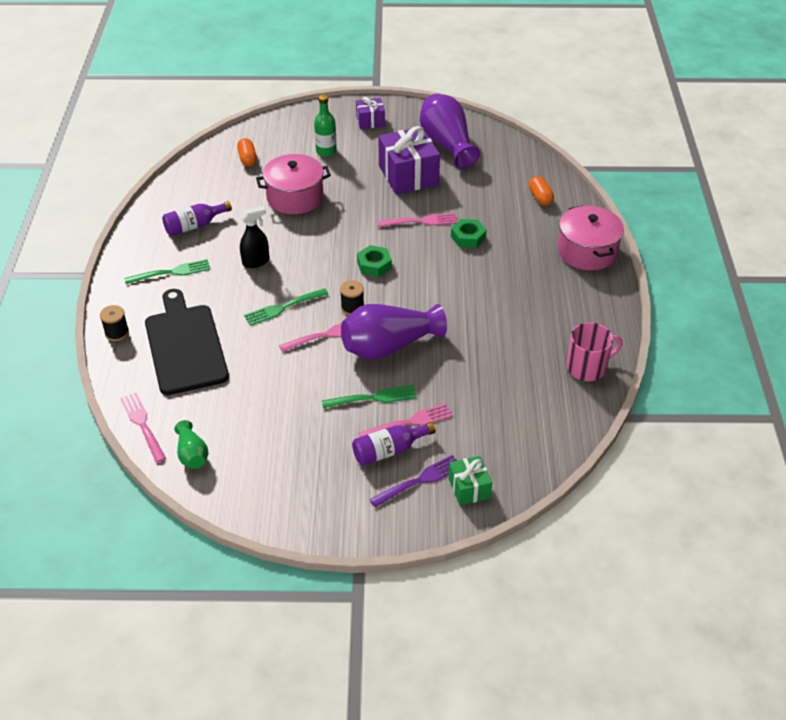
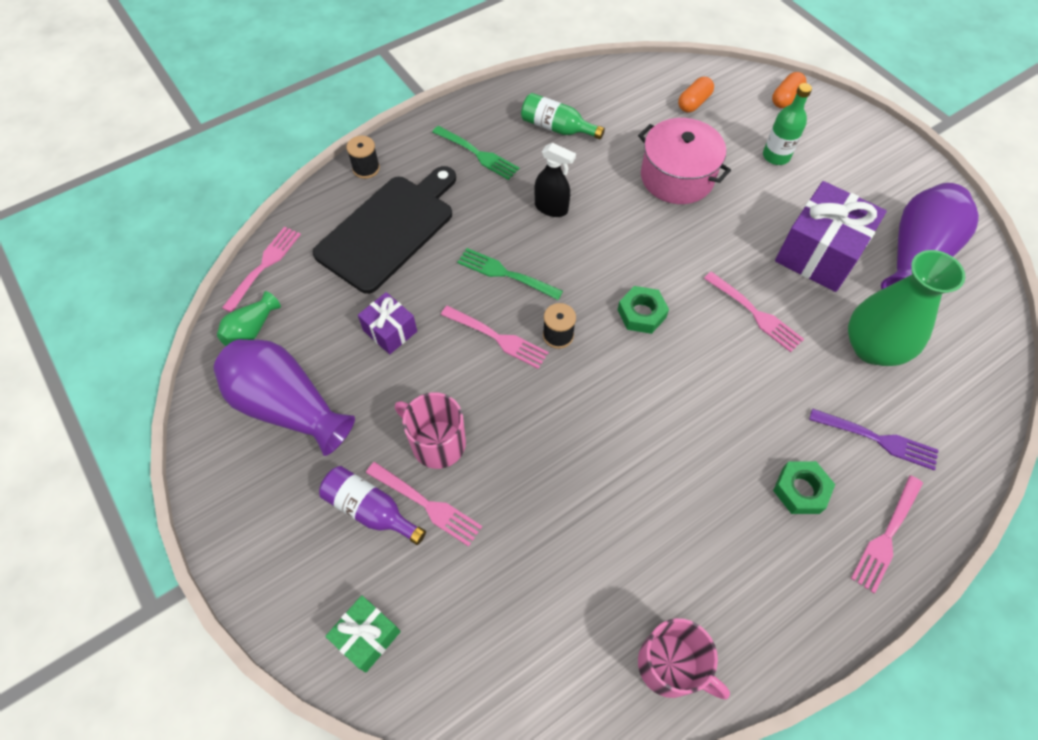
camera: 55 degrees right, 15 degrees up
purple bottle [162,201,232,236] -> green bottle [521,93,605,140]
green fork [322,385,417,408] -> pink mug [395,392,466,469]
purple vase [341,304,447,359] -> purple vase moved to [213,339,355,456]
purple gift [356,97,385,129] -> purple gift moved to [358,292,417,354]
purple fork [370,455,457,507] -> purple fork moved to [809,408,939,470]
green nut [451,219,486,248] -> green nut moved to [773,461,835,514]
orange capsule [529,176,554,206] -> orange capsule moved to [772,72,807,108]
pink pot [558,205,624,270] -> pink fork [851,475,923,593]
none -> green vase [848,250,965,366]

